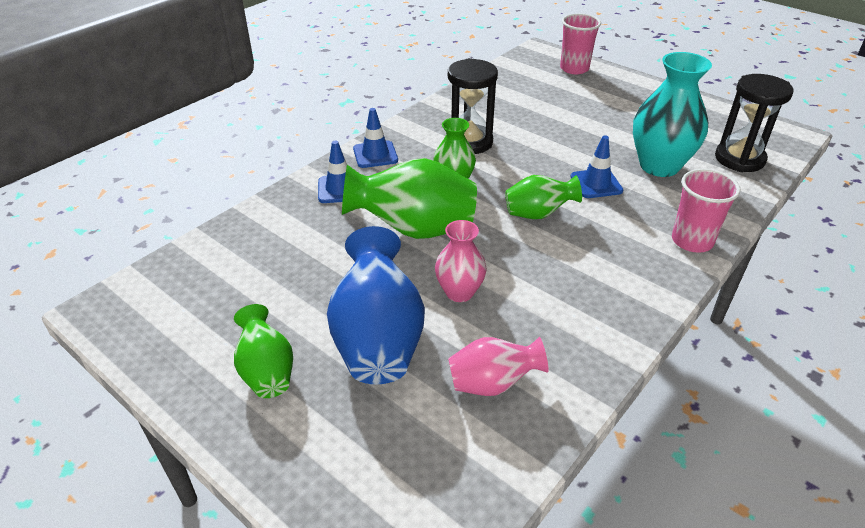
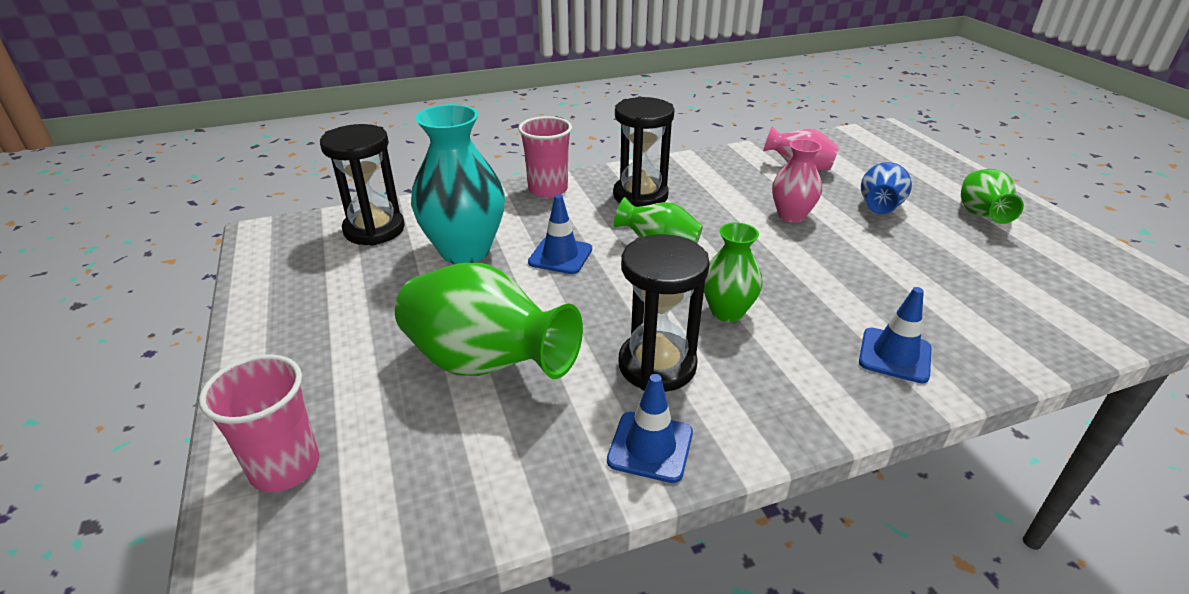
camera: 150 degrees left, 5 degrees down
blue vase [327,226,425,384] -> blue vase [861,162,912,214], size x0.58
green vase [342,158,477,239] -> green vase moved to [395,263,583,379]
blue traffic cone [353,108,398,168] -> blue traffic cone moved to [607,374,693,483]
none -> black hourglass [613,97,675,207]

